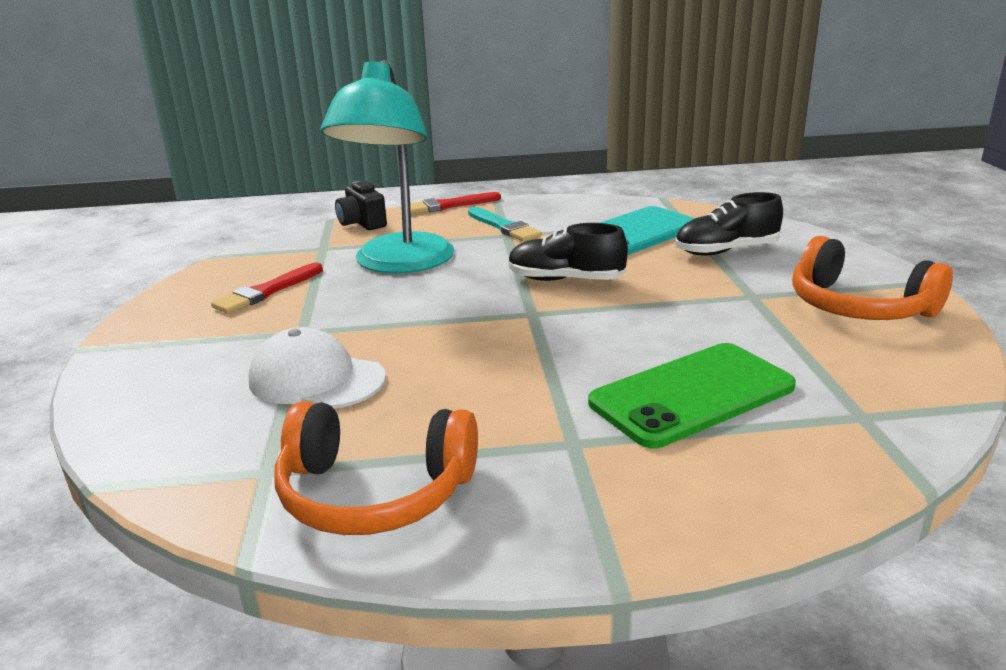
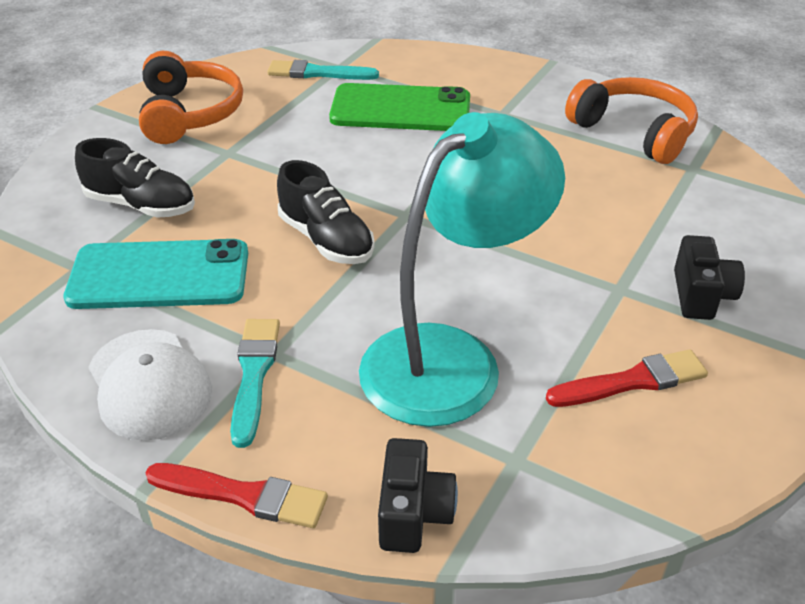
camera: 145 degrees left, 15 degrees up
white cap [249,327,386,408] -> white cap moved to [89,329,212,441]
none -> turquoise brush [267,60,379,80]
none -> black camera [674,235,745,320]

